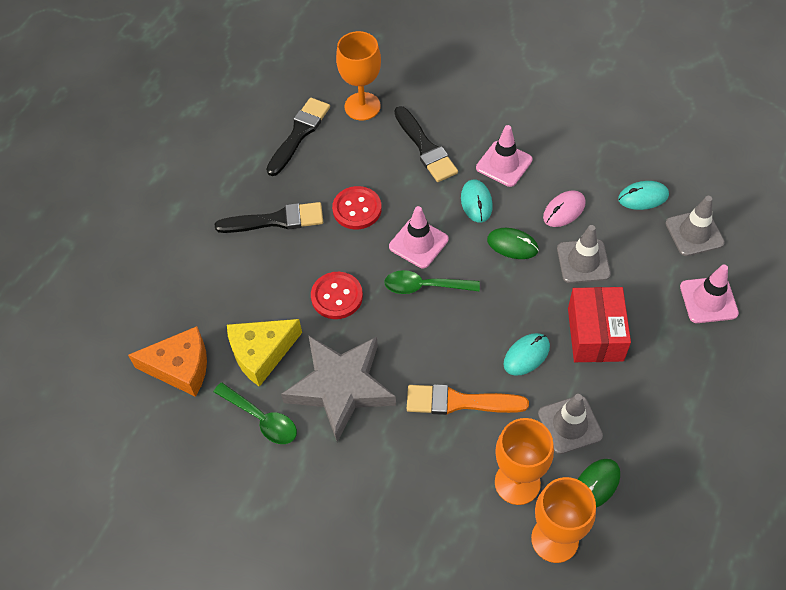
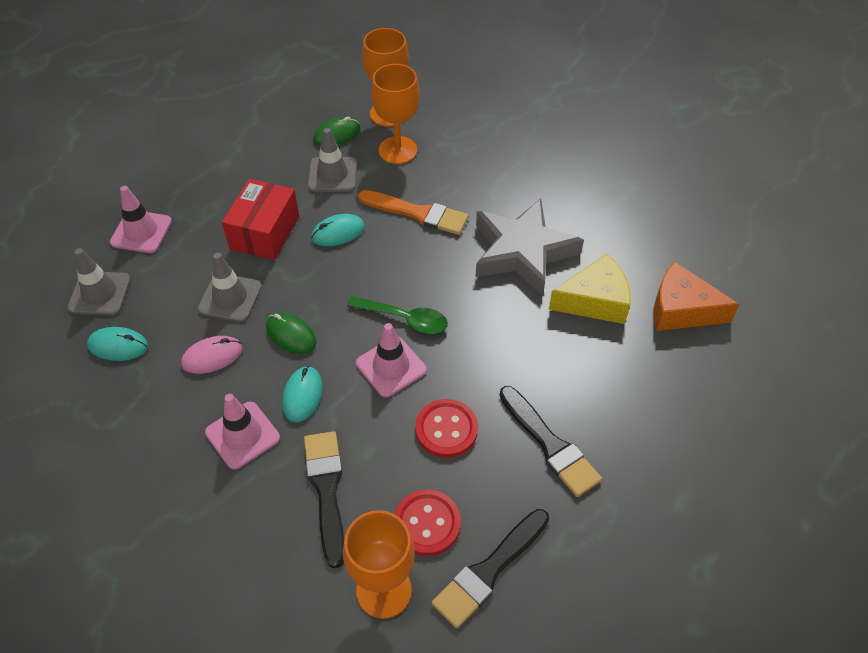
camera: 165 degrees left, 5 degrees down
green spoon [213,382,297,444] -> none
black brush [215,202,323,233] -> black brush turned 135 degrees counterclockwise [499,386,602,497]
red button [311,272,363,319] -> red button moved to [395,490,461,556]

